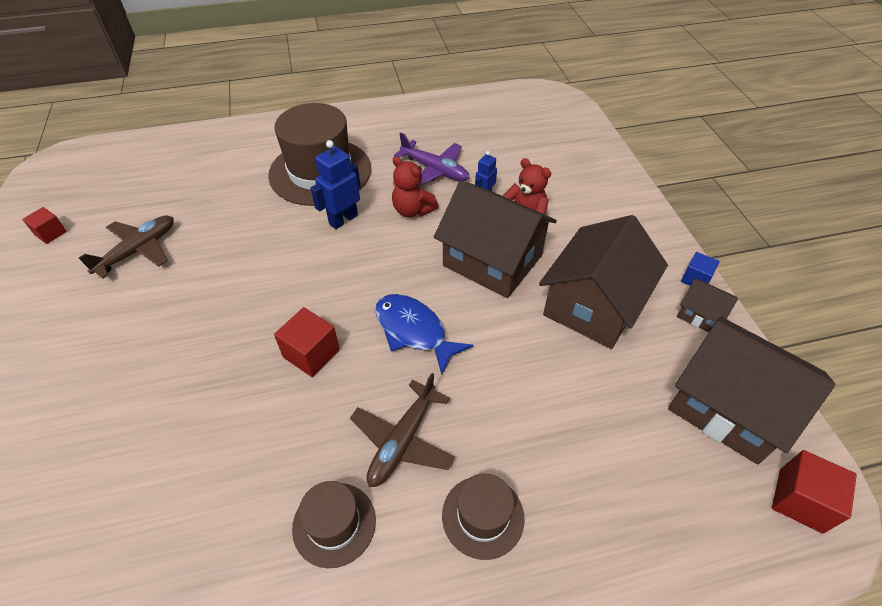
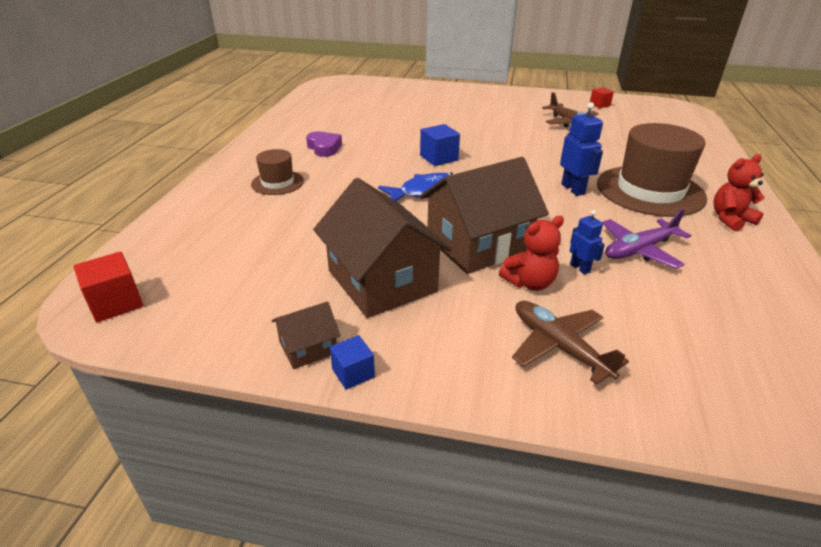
camera: 115 degrees right, 15 degrees down
red cube [274,307,340,377] -> blue cube [420,124,460,166]
brown hat [292,481,376,568] -> purple heart [306,131,342,157]
brown plane [350,373,455,487] -> brown plane moved to [512,301,629,385]
red teddy bear [392,156,439,217] -> red teddy bear moved to [713,154,765,231]
brown house [668,317,835,465] -> none

